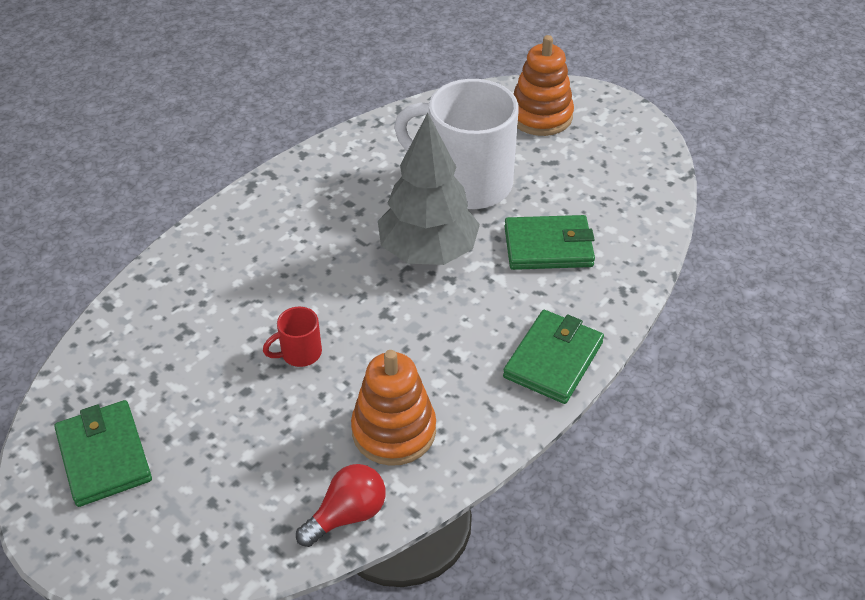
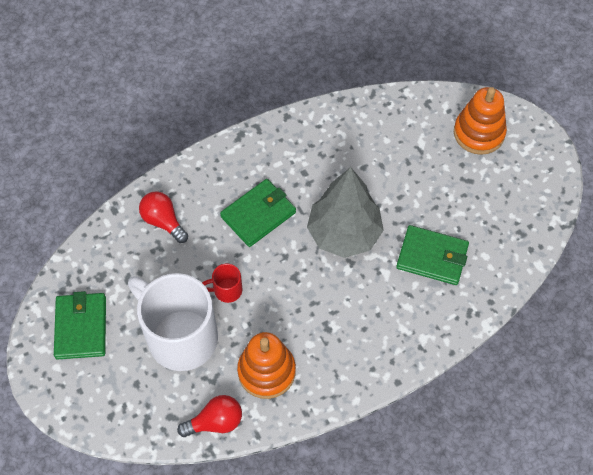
camera: 20 degrees right, 15 degrees up
white mug [394,79,519,209] -> white mug moved to [128,273,218,371]
green wallet [503,310,604,404] -> green wallet moved to [220,179,296,247]
none -> red light bulb [139,191,188,243]

